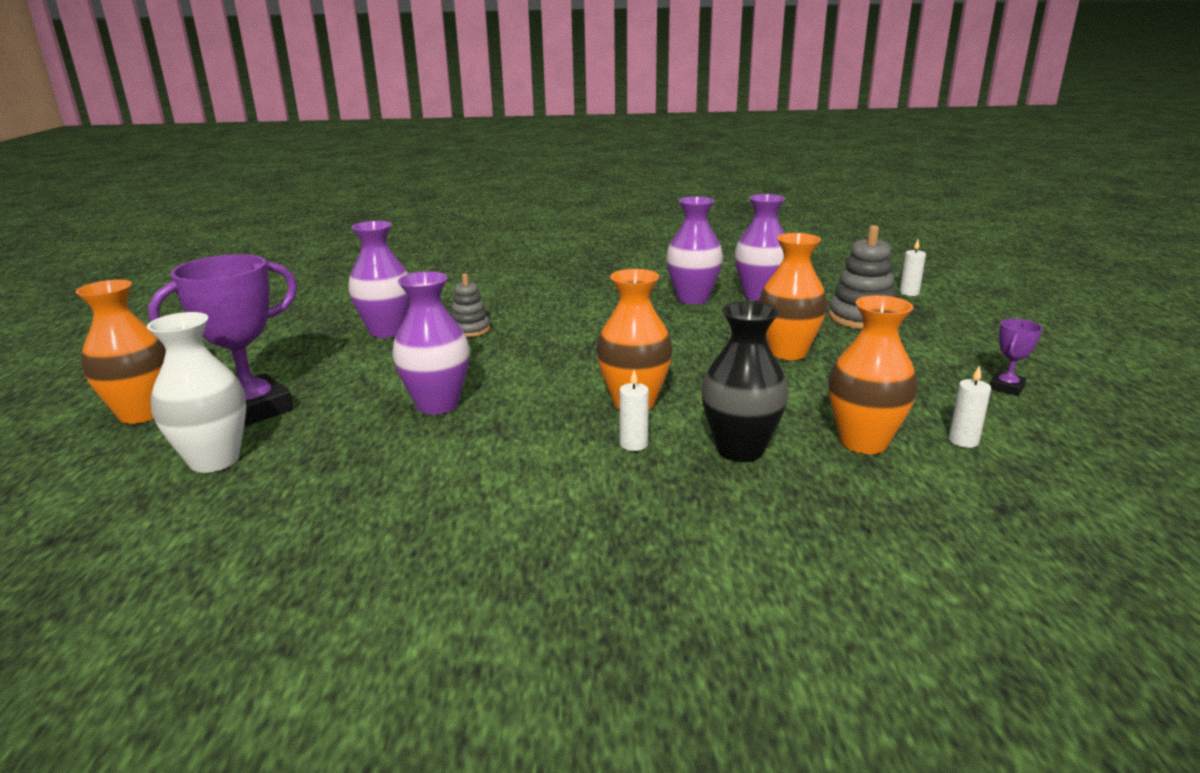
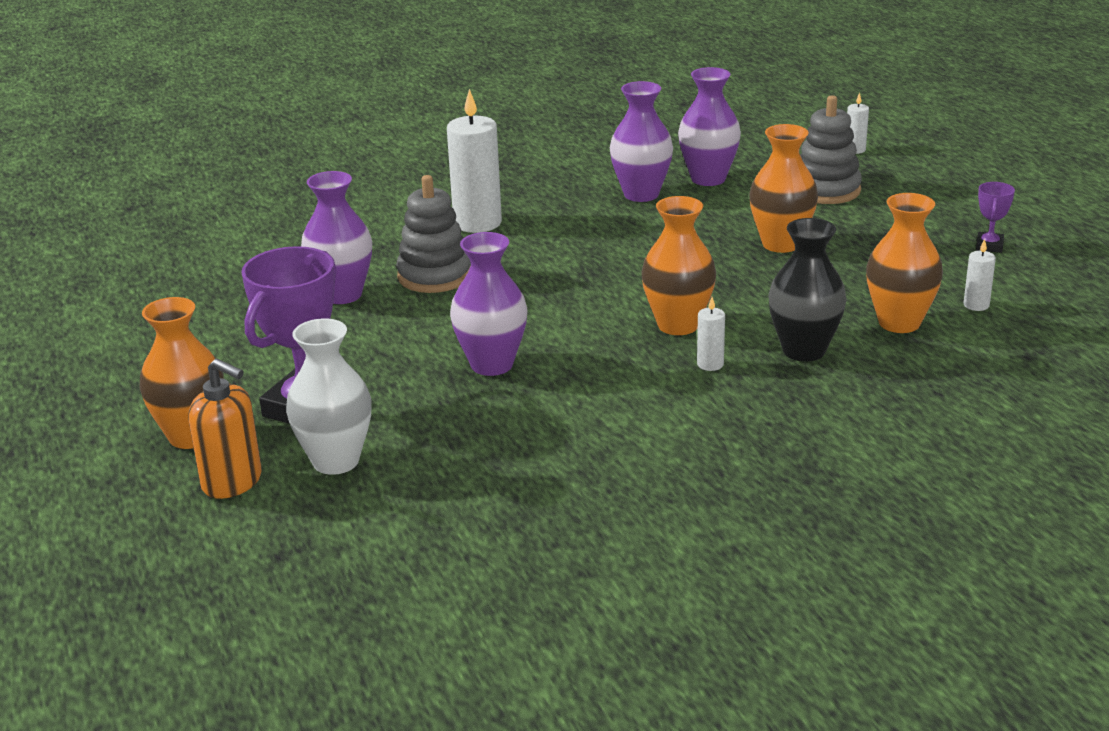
camera: 20 degrees left, 5 degrees up
grey stacking toy [450,274,490,337] -> grey stacking toy [396,175,471,293], size x1.63
none -> orange soap dispenser [188,358,262,499]
none -> white candle [447,89,502,233]

